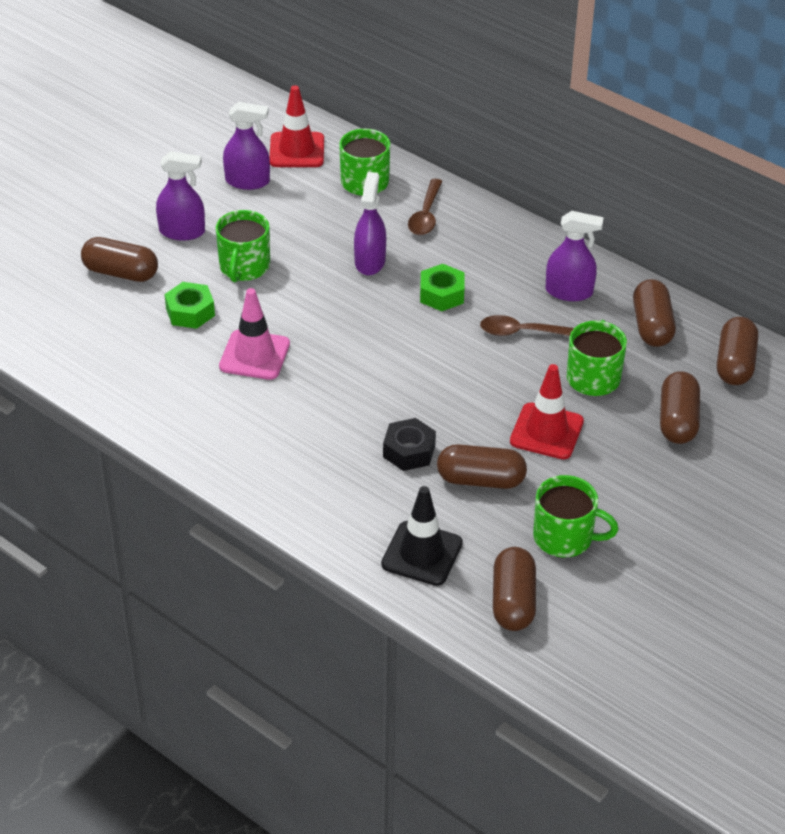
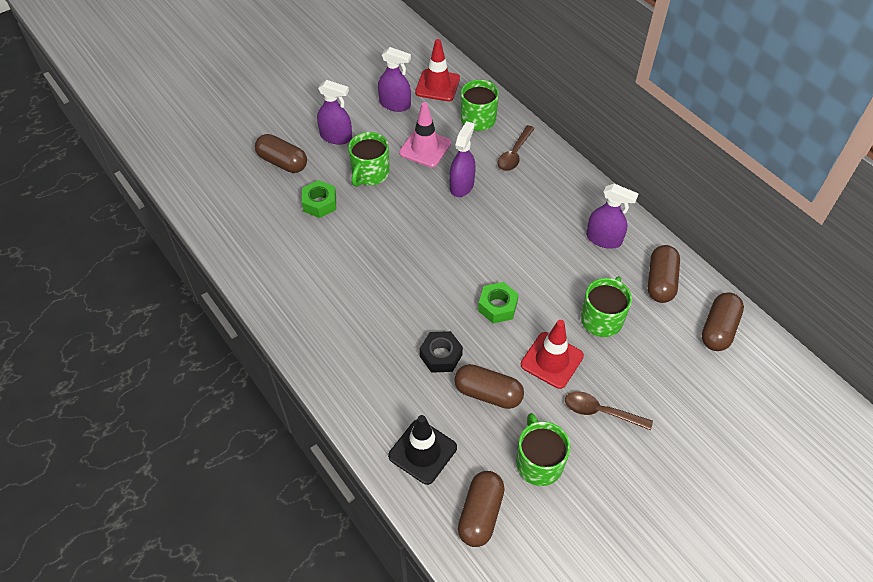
camera: 15 degrees right, 10 degrees up
pink traffic cone [219,288,290,380] -> pink traffic cone moved to [399,102,451,168]
green nut [420,264,464,311] -> green nut moved to [478,282,519,323]
brown spoon [480,315,574,336] -> brown spoon moved to [565,391,653,431]
green mug [533,475,619,557] -> green mug turned 135 degrees counterclockwise [516,413,570,486]
brown capsule [660,371,700,444] -> none

